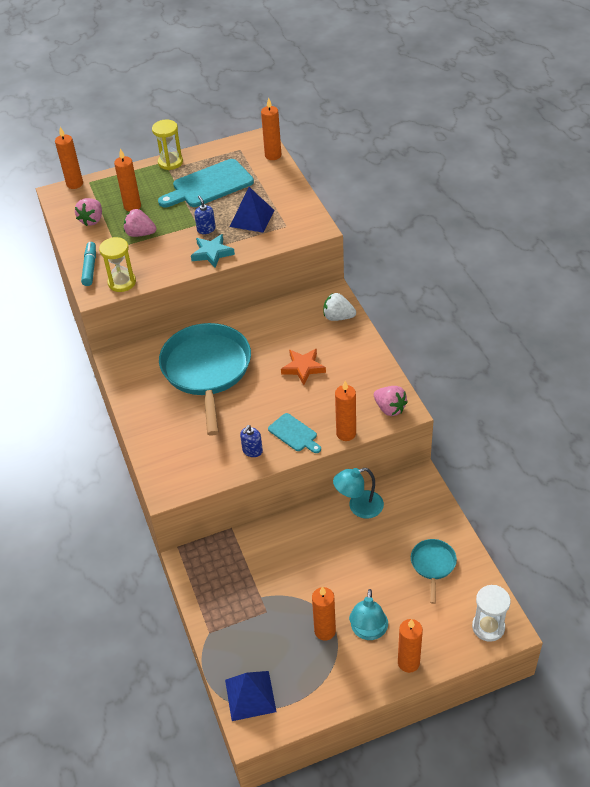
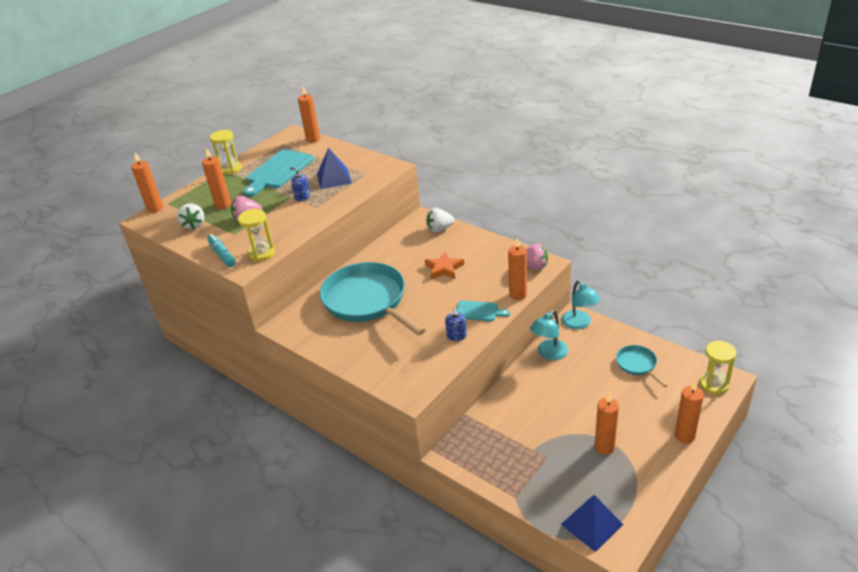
camera: 30 degrees left, 10 degrees down
pink strawberry [75,198,102,226] -> white strawberry [177,203,205,229]
turquoise star [191,234,235,268] -> none
turquoise lamp [349,589,388,640] -> turquoise lamp moved to [561,280,601,330]
white hourglass [472,585,511,642] -> yellow hourglass [699,341,736,394]

